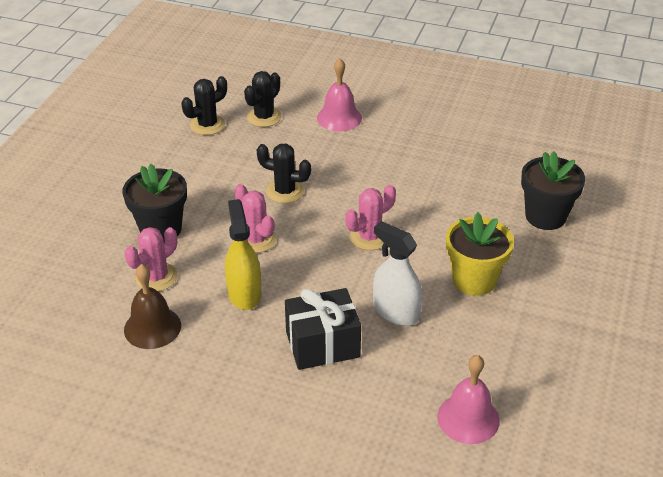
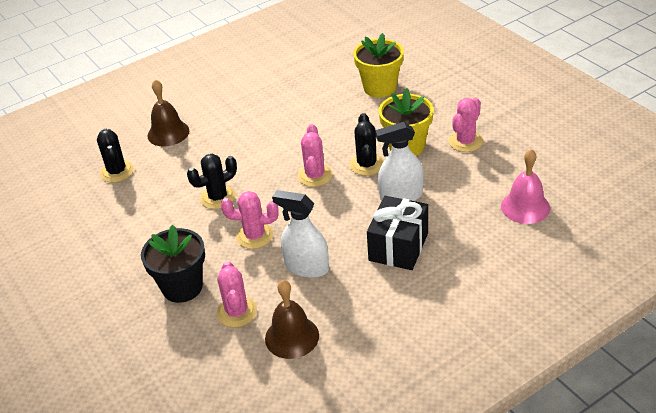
camera: 50 degrees left, 0 degrees up
black cactus [182,76,227,135] -> black cactus moved to [350,113,384,176]
yellow spray bottle [225,199,261,310] -> white spray bottle [272,190,329,278]
pink bell [317,58,362,131] -> brown bell [147,79,189,147]
black flower pot [521,151,585,230] -> yellow flower pot [353,33,404,98]
none -> pink cactus [449,98,483,152]

